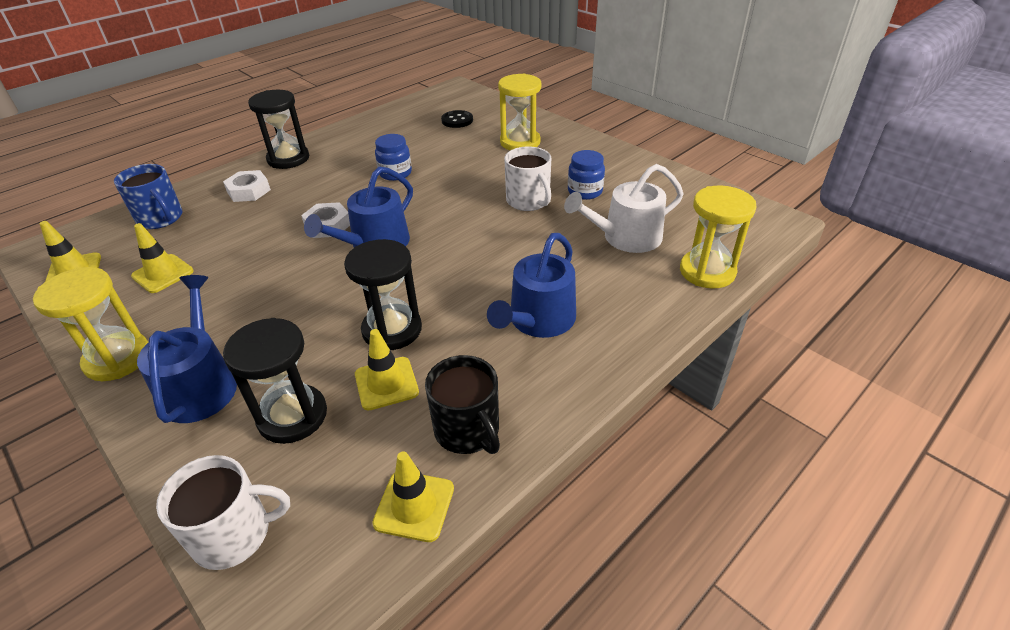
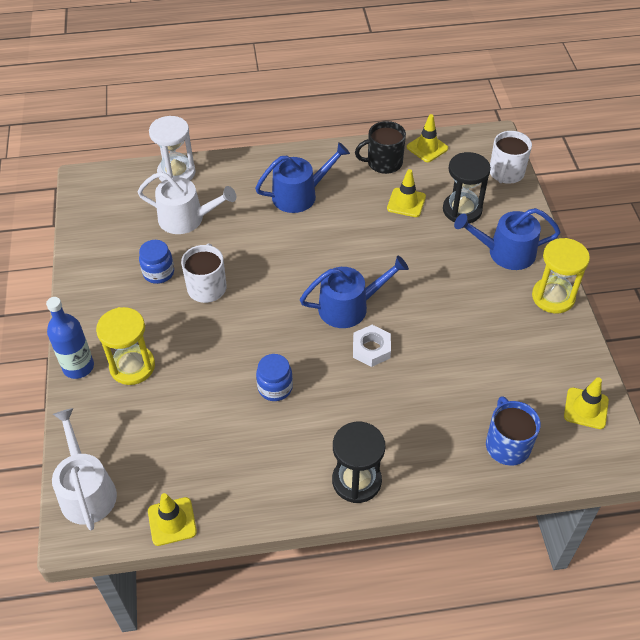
camera: 145 degrees left, 10 degrees up
yellow traffic cone [131,223,194,293] -> yellow traffic cone moved to [148,493,197,546]
blue watering can [137,275,237,423] -> blue watering can turned 60 degrees clockwise [454,208,561,270]
white mug [156,455,290,570] -> white mug turned 90 degrees counterclockwise [490,131,532,184]
white nut [223,170,271,202] -> none
black hourglass [344,239,422,350] -> none
black mug [425,355,500,454] -> black mug turned 105 degrees counterclockwise [355,121,406,174]
black button [441,110,473,128] -> none
yellow hourglass [680,185,757,289] -> white hourglass [149,116,196,182]
none -> blue bottle [46,297,94,379]
none -> white watering can [52,408,117,530]

